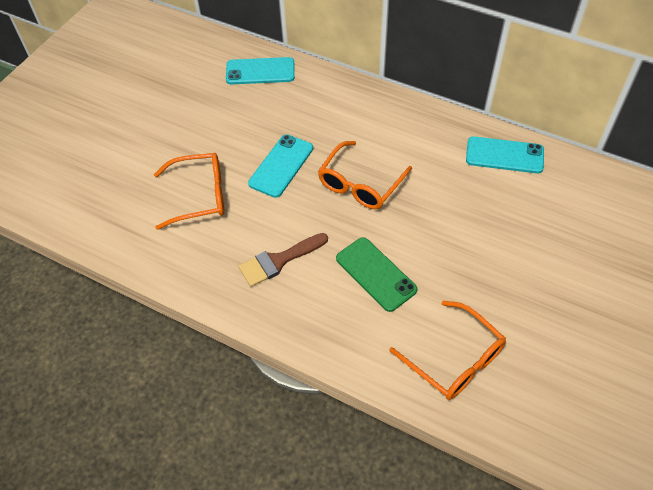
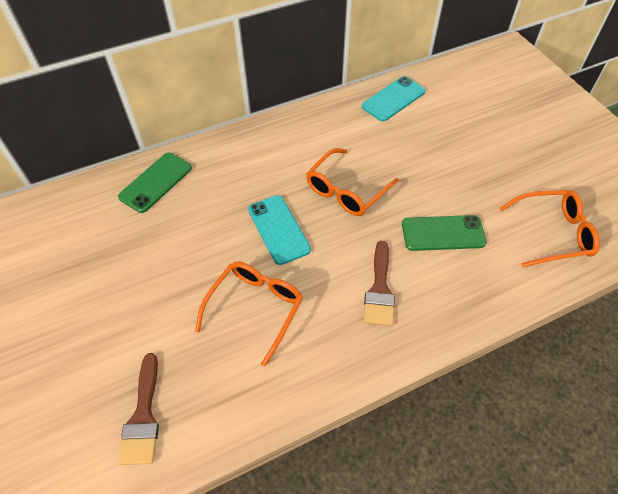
camera: 55 degrees left, 0 degrees up
turquoise phone [226,57,295,84] -> green phone [118,153,192,213]
orange glasses [318,141,412,209] -> orange glasses turned 60 degrees clockwise [306,148,399,216]
none -> brown brush [119,353,159,465]

